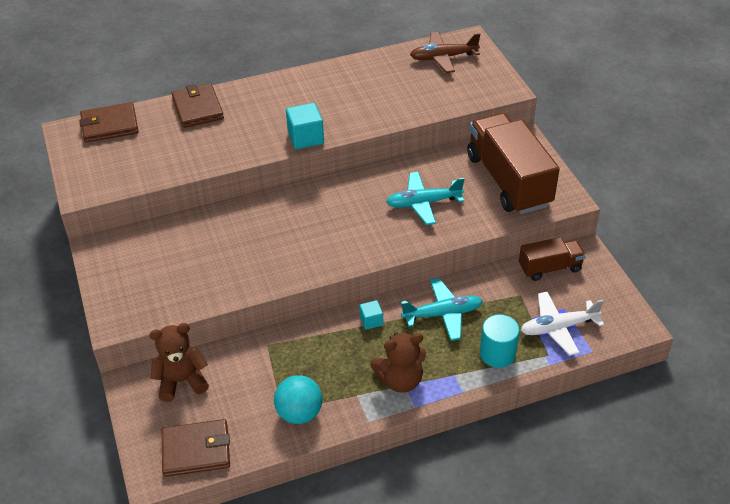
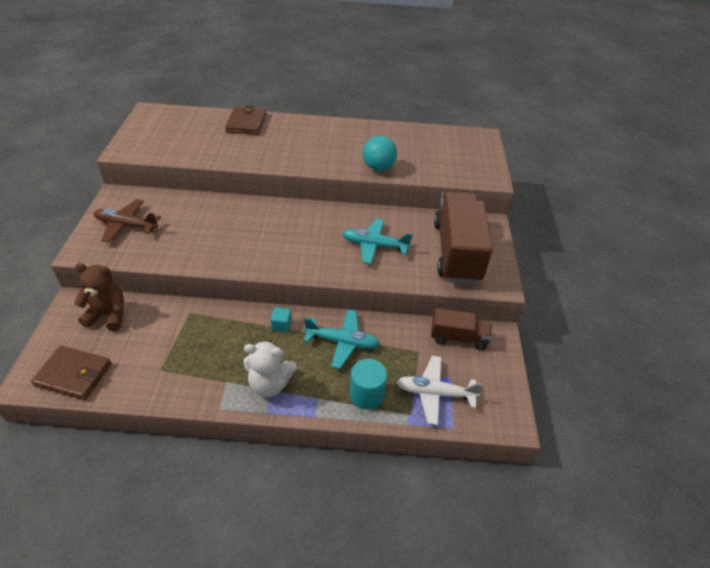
camera: 20 degrees right, 0 degrees up
brown wallet [79,102,139,143] -> none
turquoise ball [274,375,322,424] -> turquoise ball moved to [363,136,397,171]
turquoise cube [286,103,324,149] -> none
brown teddy bear [370,332,426,393] -> white teddy bear [243,340,297,397]
brown plane [410,32,480,73] -> brown plane moved to [94,199,161,243]

